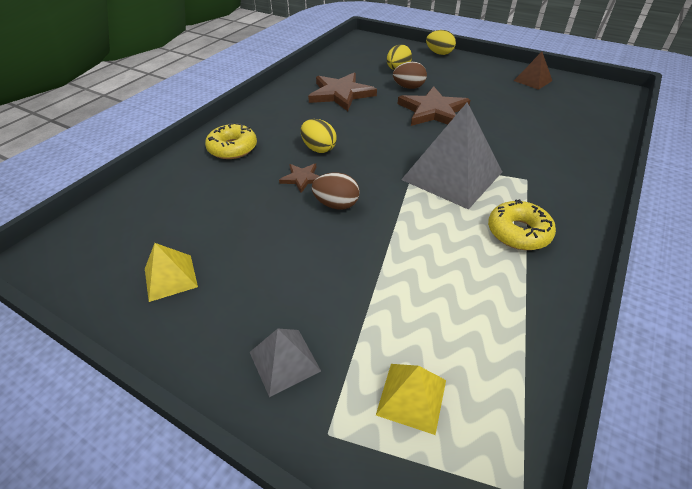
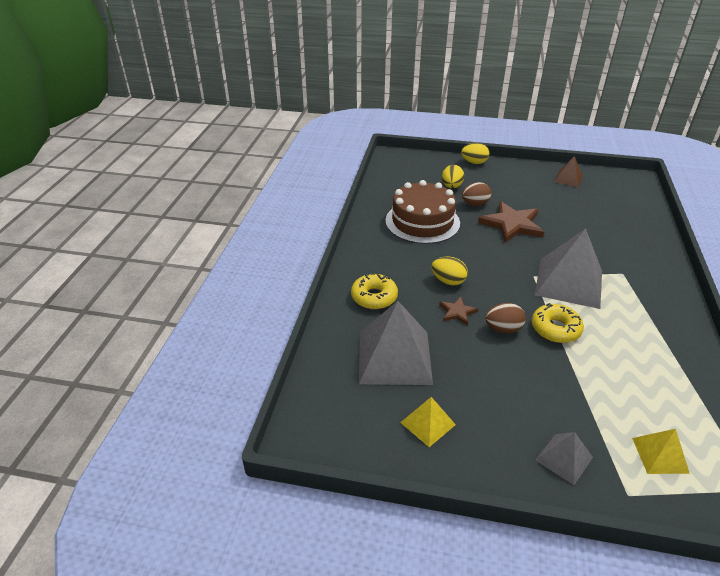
camera: 20 degrees left, 5 degrees down
brown star [308,72,377,111] -> brown cake [385,180,460,244]
yellow donut [488,199,556,250] -> yellow donut moved to [532,303,584,343]
none -> grey pyramid [359,301,433,385]

